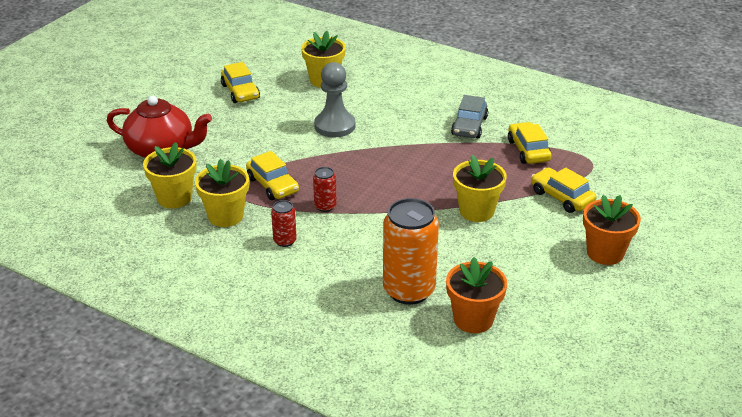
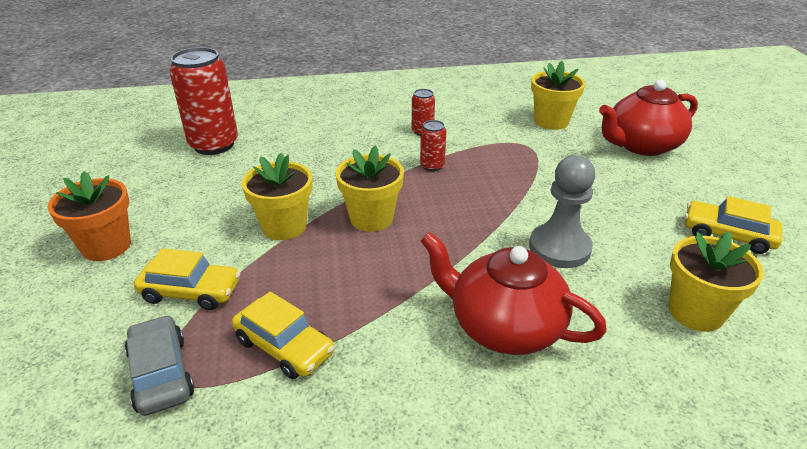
camera: 140 degrees right, 0 degrees up
yellow flower pot [195,159,249,227] -> yellow flower pot moved to [335,145,404,232]
yellow car [246,151,299,200] -> none
orange can [383,198,439,305] -> none
orange flower pot [446,257,507,333] -> red can [169,47,238,155]
grey car [451,95,488,138] -> grey car moved to [125,315,195,416]
none -> red teapot [421,232,607,355]

